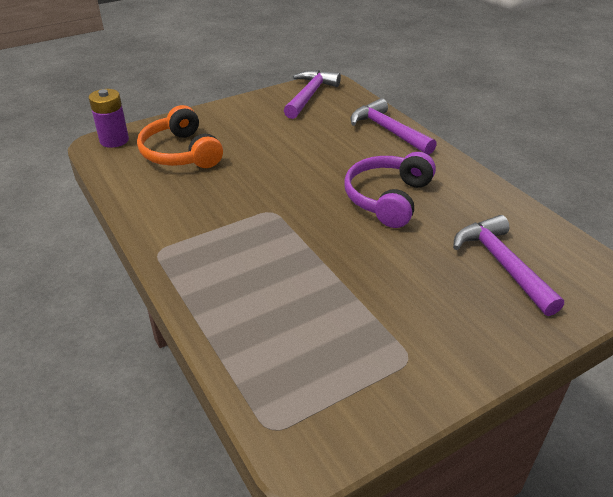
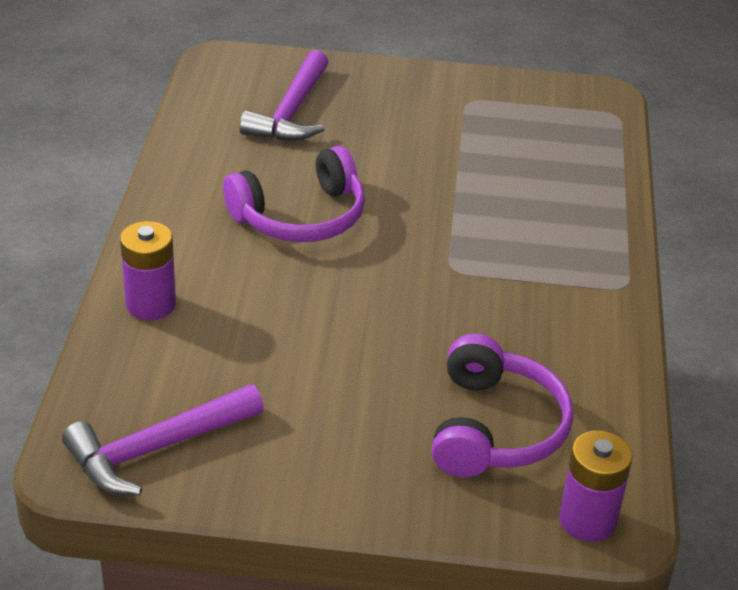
camera: 145 degrees left, 0 degrees up
orange headphones [137,105,223,168] -> purple headphones [431,334,574,477]
purple hammer [351,98,437,155] -> purple battery [120,221,176,320]

